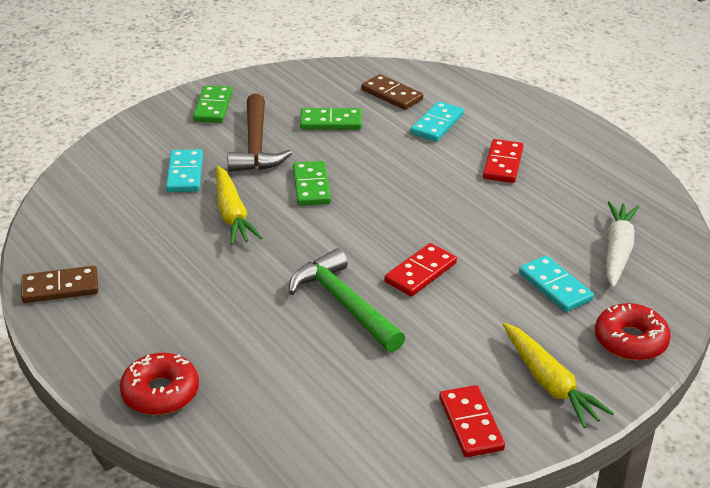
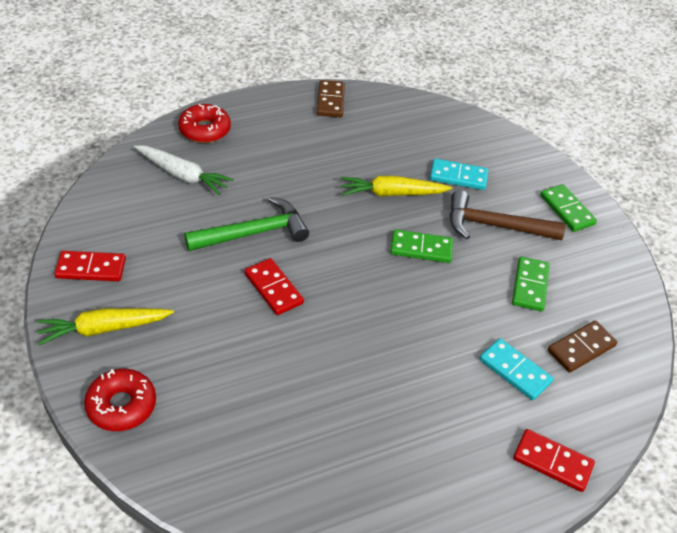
camera: 100 degrees right, 10 degrees up
green domino [193,85,233,123] -> green domino turned 45 degrees clockwise [540,184,597,232]
red domino [483,139,523,183] -> red domino moved to [513,429,595,492]
turquoise domino [519,255,594,312] -> none
white carrot [606,201,639,288] -> white carrot moved to [134,145,234,195]

